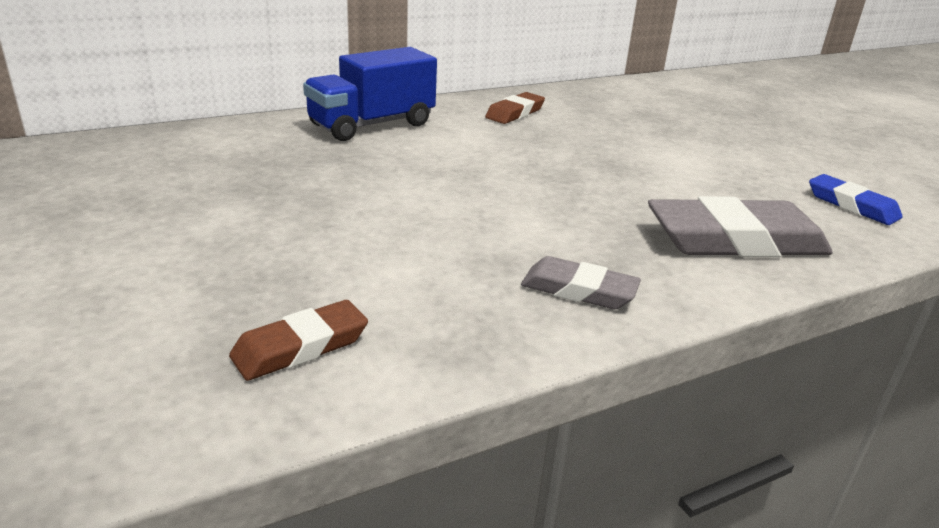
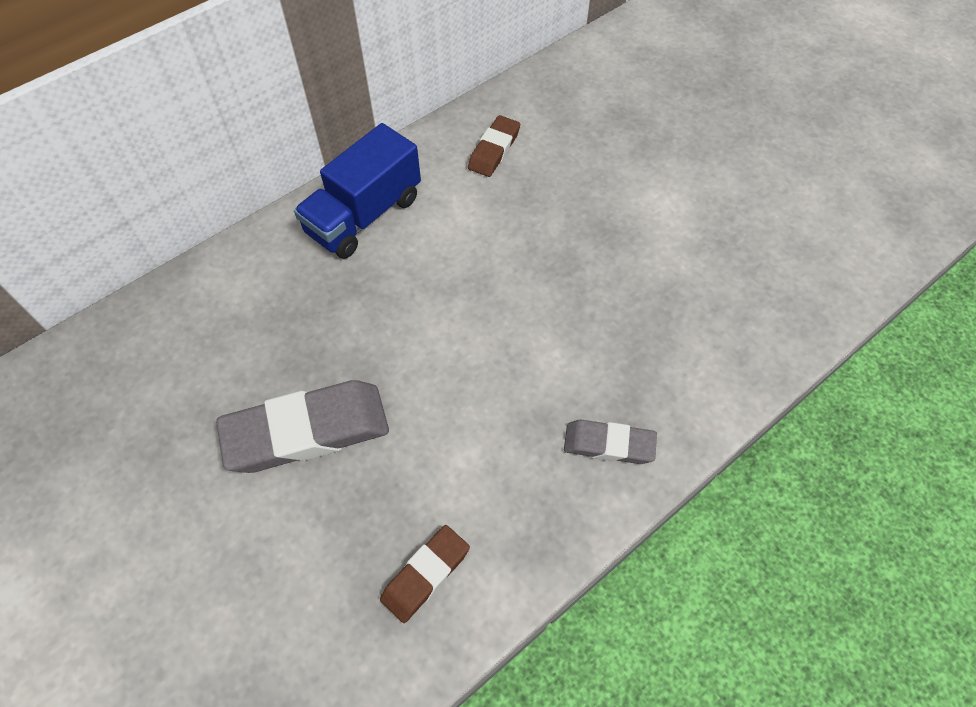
camera: 10 degrees left, 30 degrees up
grey eraser [648,196,833,257] -> grey eraser moved to [216,380,389,473]
blue eraser [809,174,903,225] -> none

